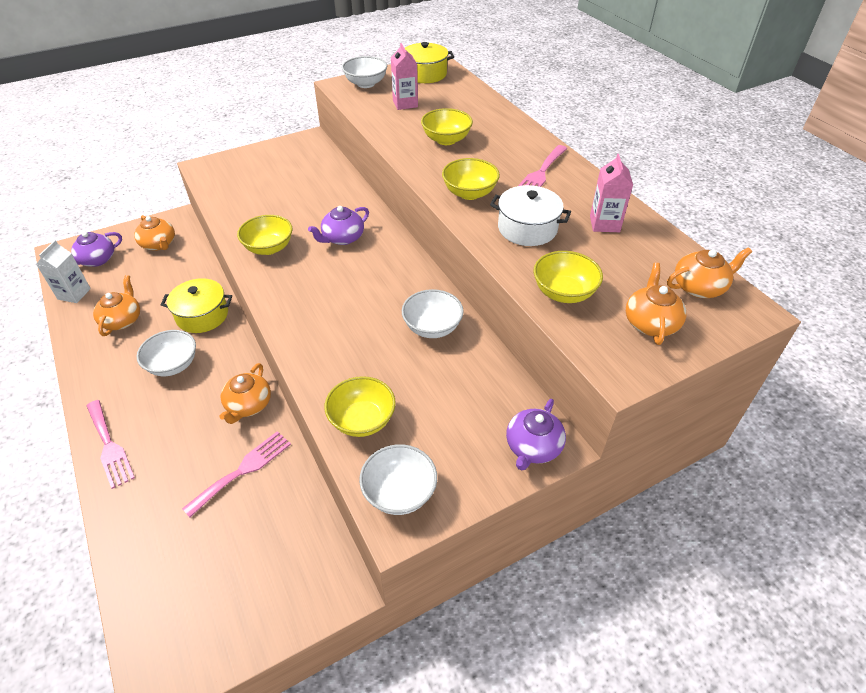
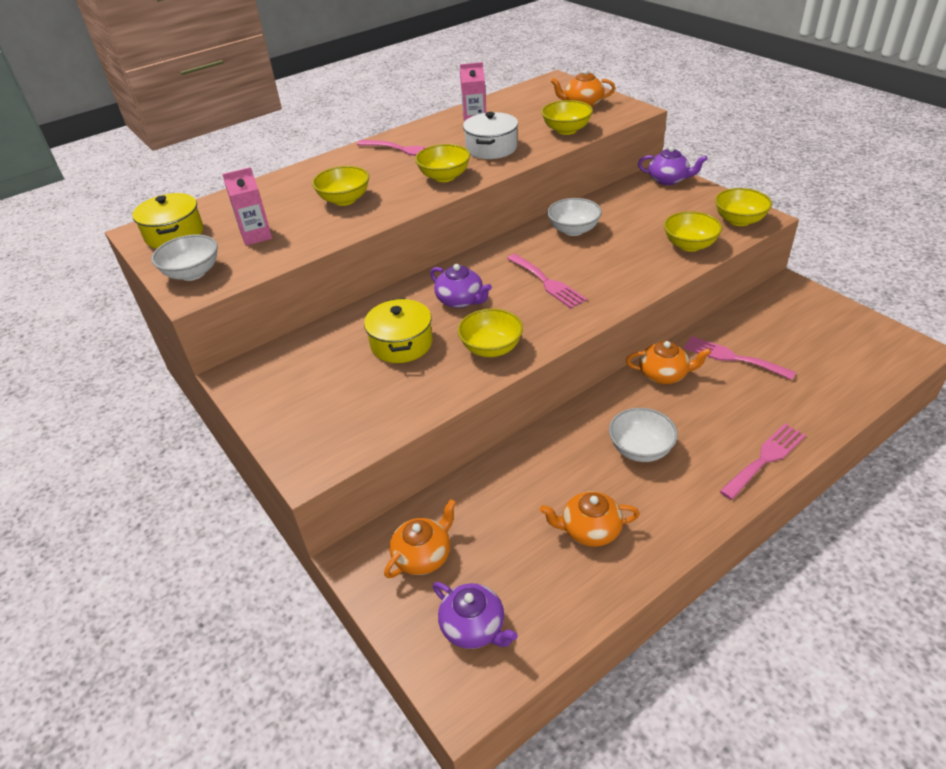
camera: 95 degrees left, 5 degrees down
white carton [36,240,91,303] -> none
yellow pot [161,278,232,333] -> yellow pot moved to [364,298,432,363]
white bowl [359,444,437,515] -> yellow bowl [715,188,772,226]
orange teapot [667,247,752,298] -> none
none -> pink fork [507,254,587,309]

